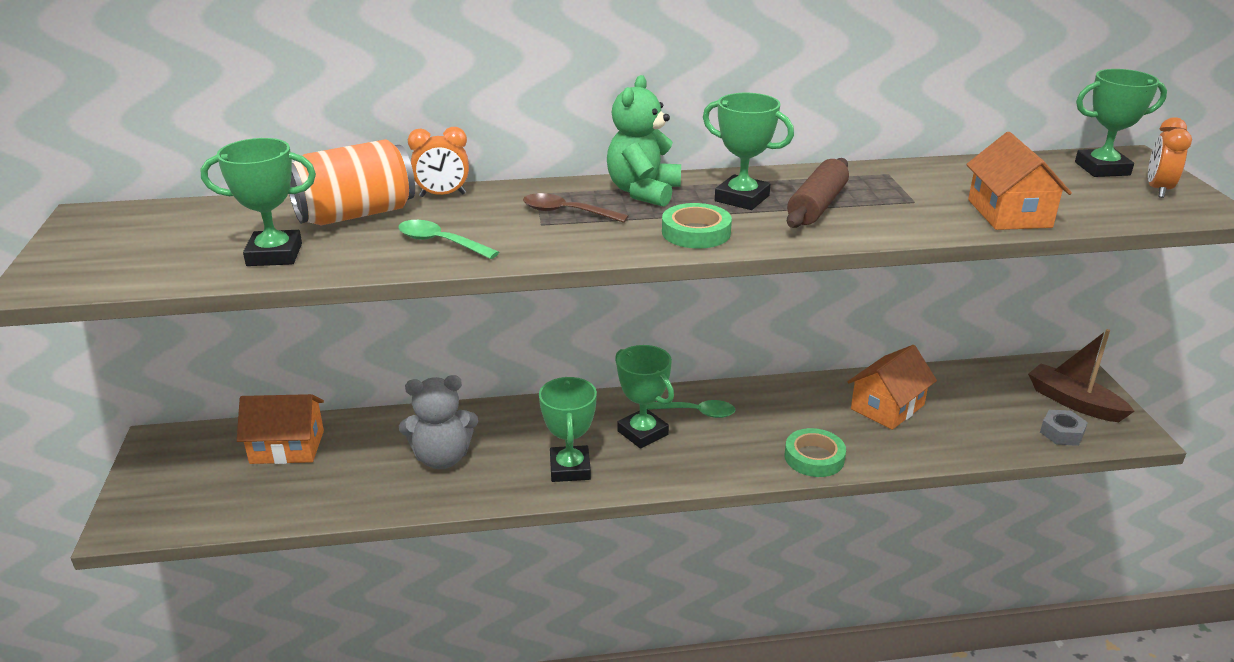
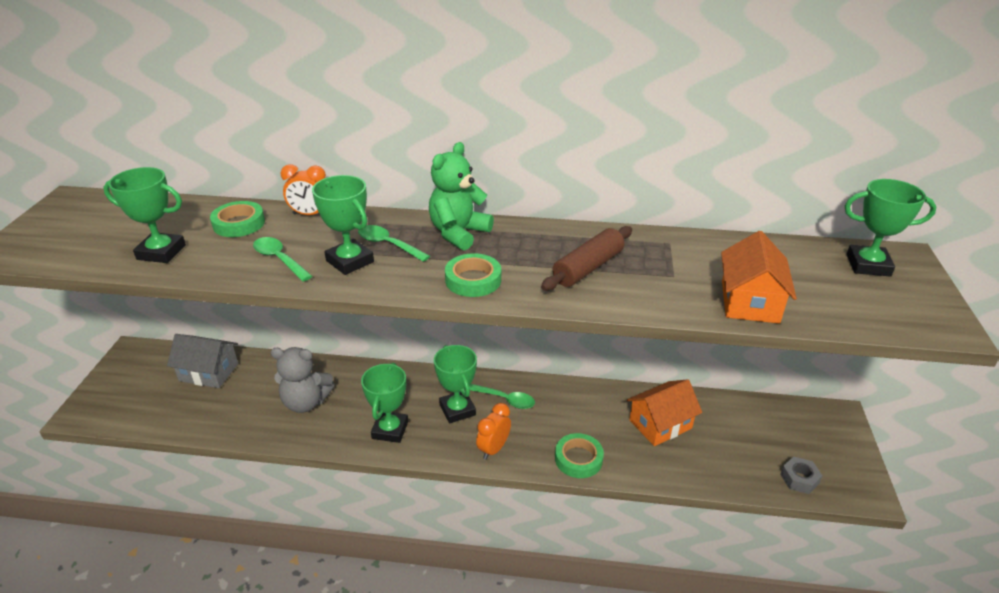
camera: 15 degrees right, 5 degrees up
orange house [237,394,324,464] -> grey house [167,334,238,388]
orange can [289,139,415,226] -> green tape [210,201,265,237]
brown spoon [523,193,629,223] -> green spoon [358,225,430,262]
green trophy [703,93,794,210] -> green trophy moved to [312,175,374,275]
brown boat [1028,329,1134,422] -> none
orange clock [1148,117,1192,198] -> orange clock moved to [476,403,511,460]

